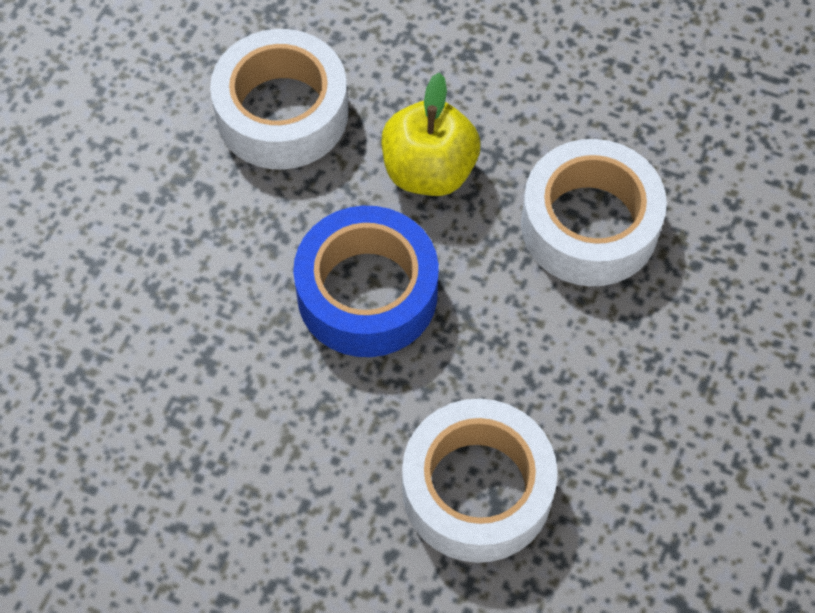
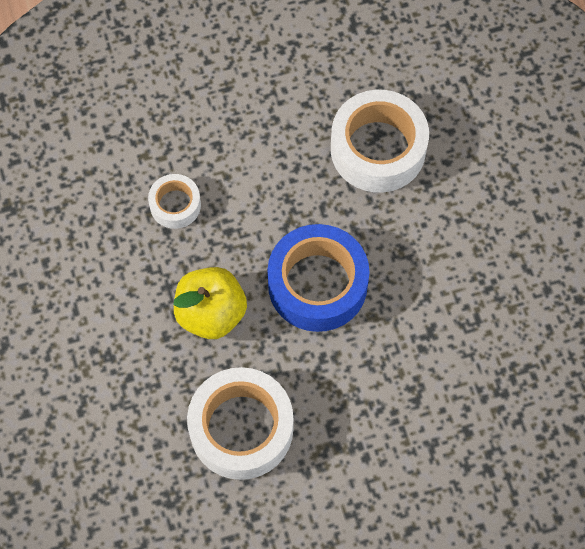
camera: 130 degrees left, 5 degrees up
white tape [521,139,667,286] -> white tape [148,174,201,229], size x0.53

